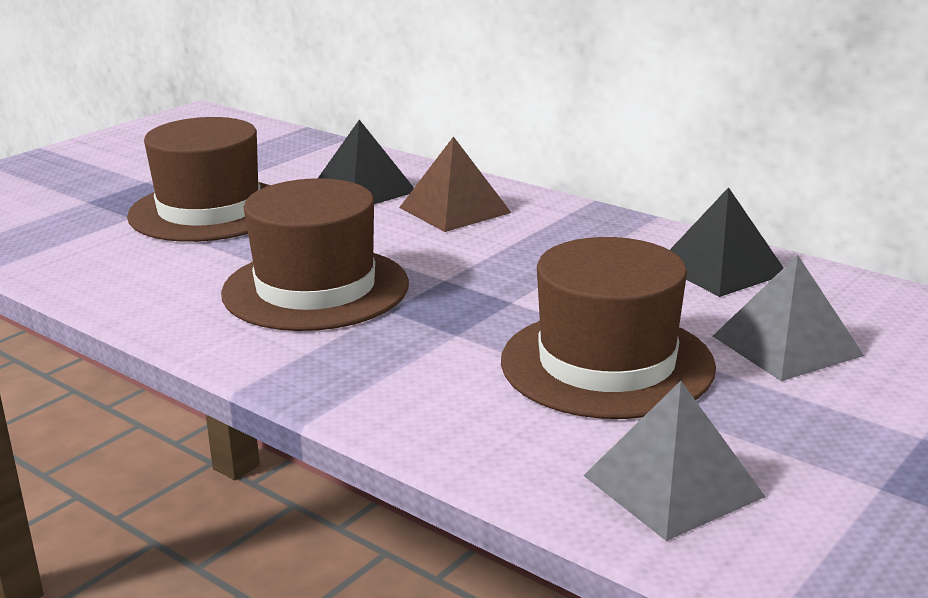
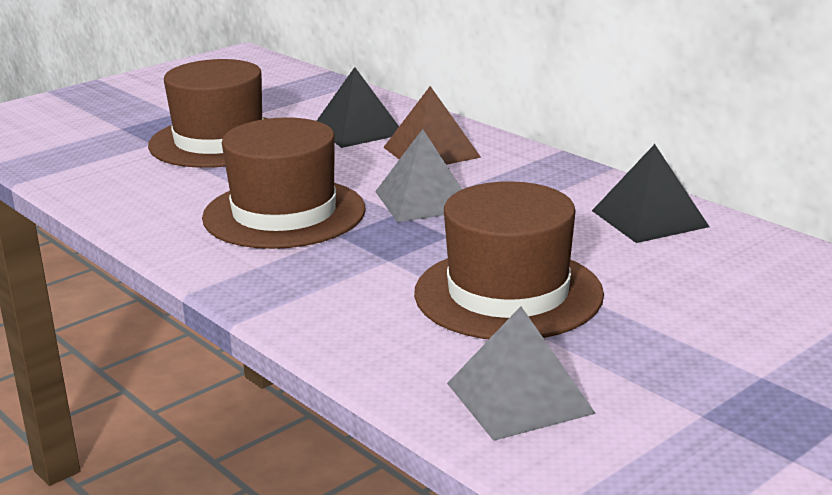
camera: 10 degrees right, 0 degrees up
grey pyramid [713,255,864,381] -> grey pyramid moved to [375,129,462,222]

